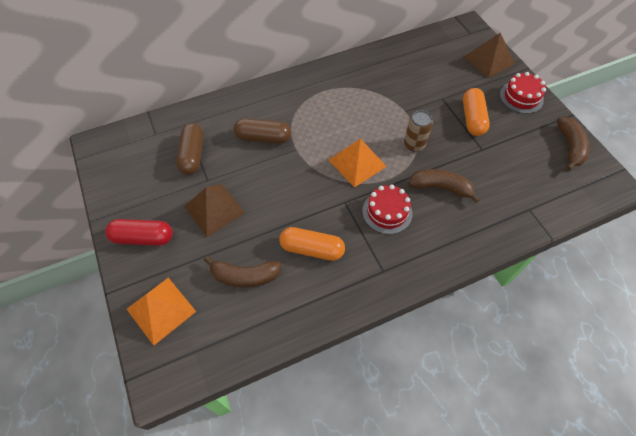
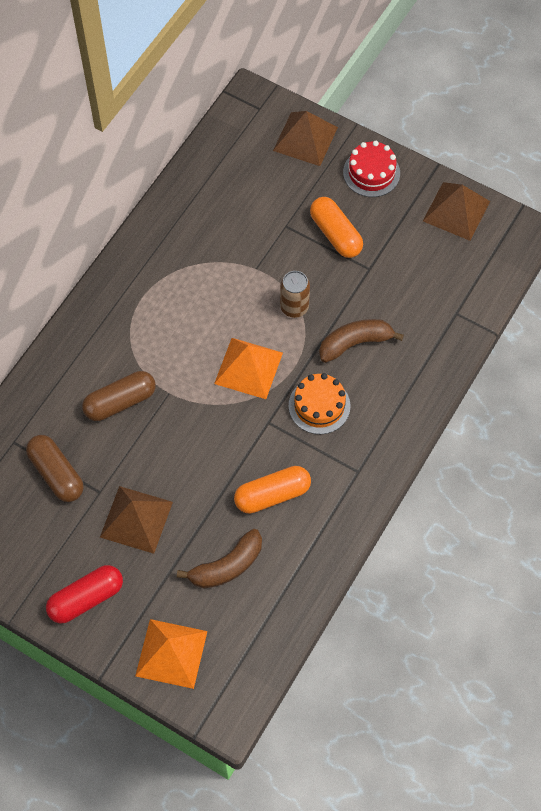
camera: 35 degrees left, 5 degrees up
red cake [362,185,413,234] -> orange cake [289,373,350,434]
brown banana [557,116,590,171] -> brown pyramid [423,182,490,241]

